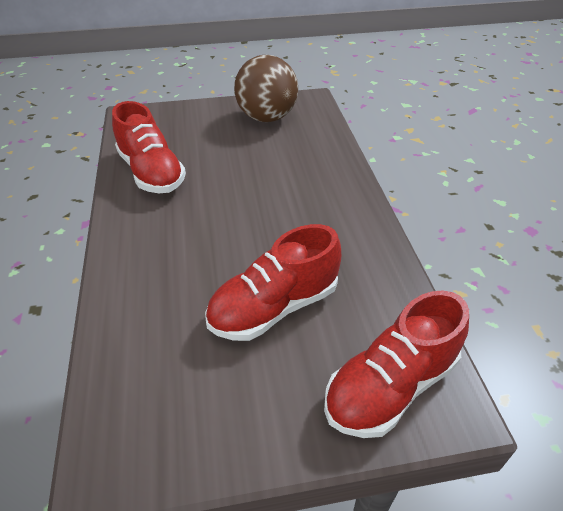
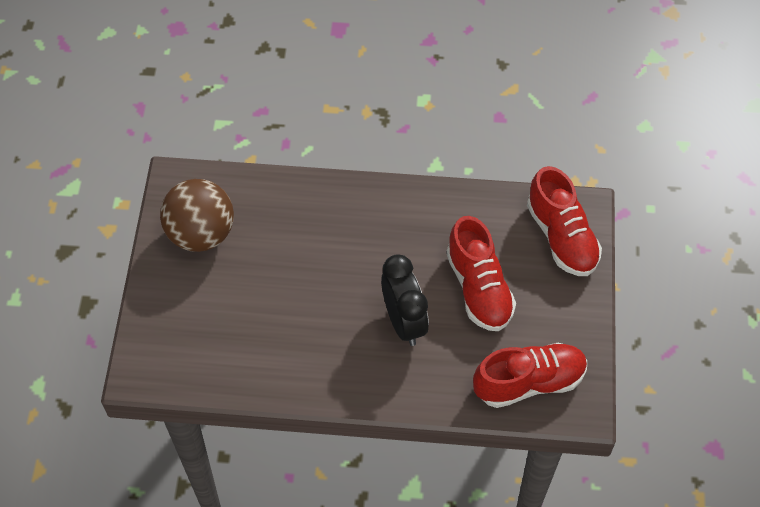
camera: 75 degrees left, 15 degrees up
red shoe [112,101,186,193] -> red shoe moved to [473,343,587,408]
none -> black clock [381,254,429,346]

